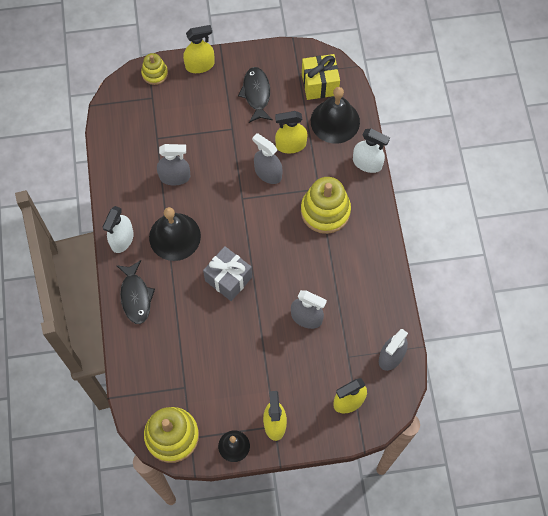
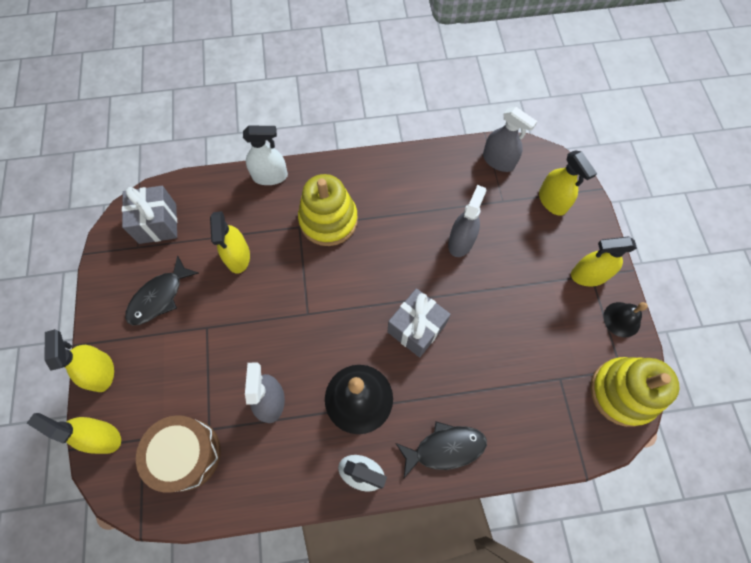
camera: 90 degrees left, 0 degrees up
yellow stacking toy [141,53,168,85] -> yellow spray bottle [27,413,121,454]
black fish [238,67,273,123] -> black fish turned 45 degrees counterclockwise [125,255,199,325]
grey spray bottle [252,133,283,184] -> none
yellow gift [302,54,340,100] -> grey gift [122,186,177,244]
black bell [311,87,360,144] -> none
white spray bottle [353,129,390,173] -> white spray bottle turned 60 degrees clockwise [243,126,288,185]
none -> brown drum [136,415,221,493]

